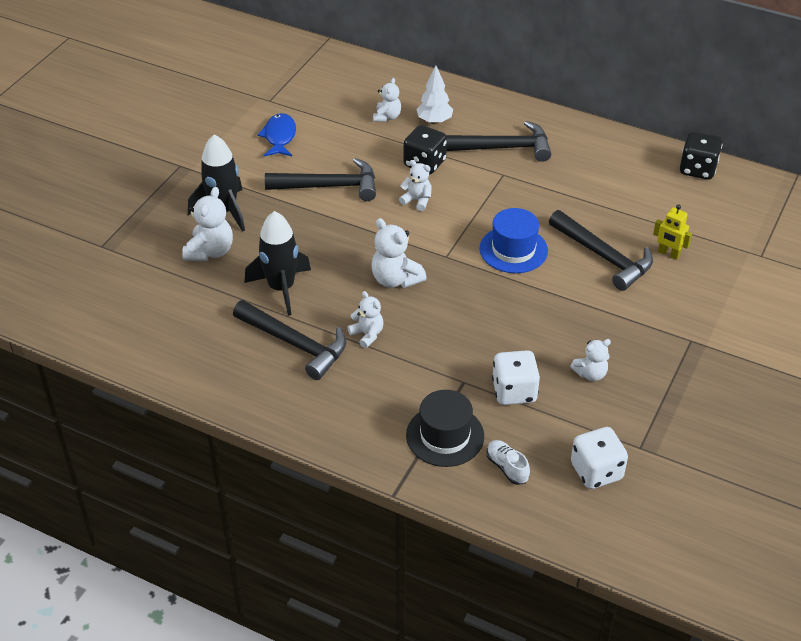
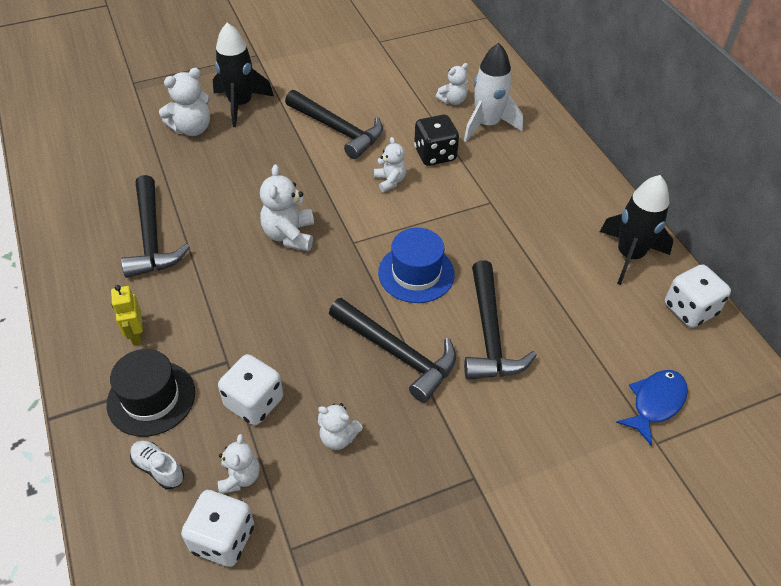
camera: 40 degrees right, 5 degrees up
black rocket [245,211,311,316] -> black rocket moved to [600,175,673,285]
blue fish [257,113,296,156] -> blue fish moved to [616,370,688,445]
white teddy bear [347,291,384,348] -> white teddy bear moved to [218,434,260,494]
white tree [416,66,453,124] -> white rocket [464,43,523,142]
black hammer [446,121,551,162] -> black hammer moved to [329,298,456,403]
white shoe [487,440,530,485] -> white shoe turned 60 degrees counterclockwise [130,441,184,490]
yellow robot [653,205,692,260] -> yellow robot moved to [111,285,143,345]
black dice [680,131,723,179] -> white dice [665,264,731,328]

